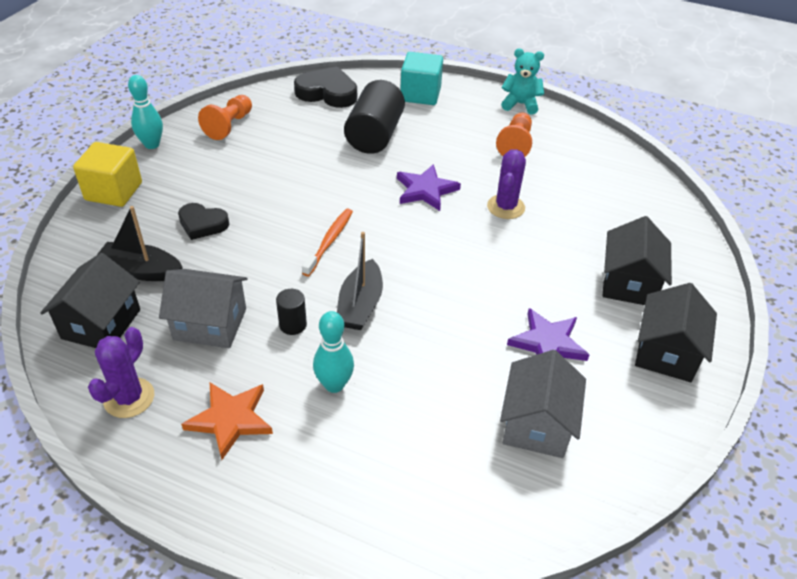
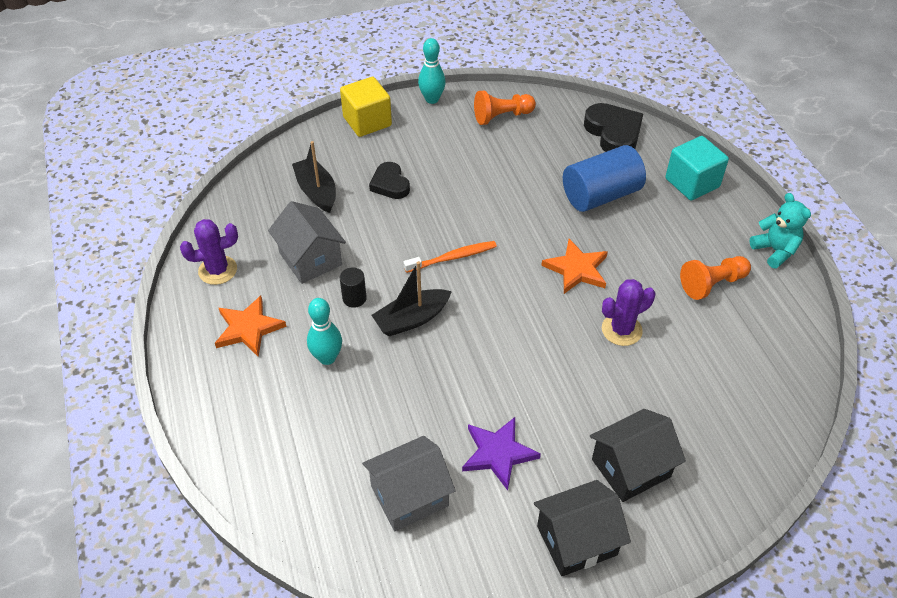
camera: 50 degrees right, 5 degrees up
black house [40,253,140,348] -> none
black cylinder [344,80,405,154] -> blue cylinder [563,145,646,212]
purple star [397,164,461,211] -> orange star [541,239,608,294]

